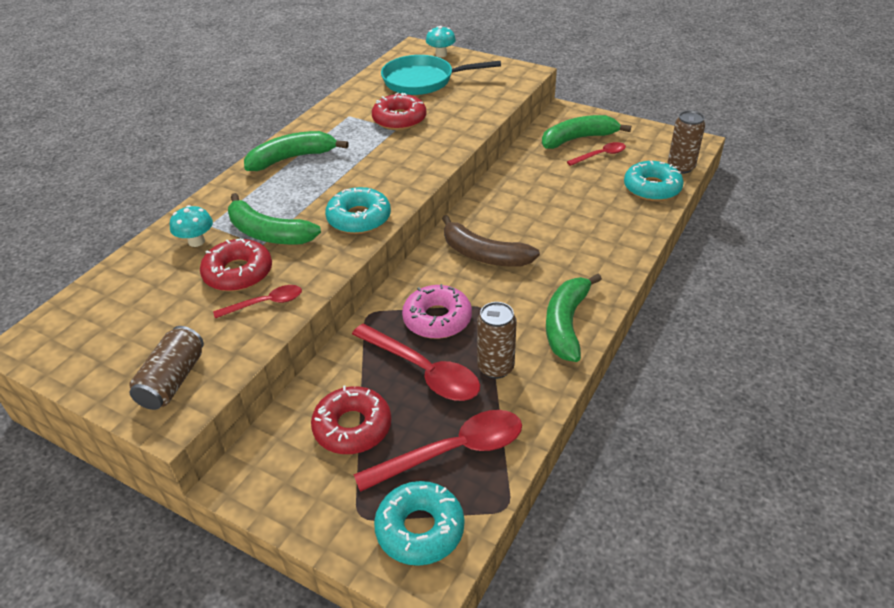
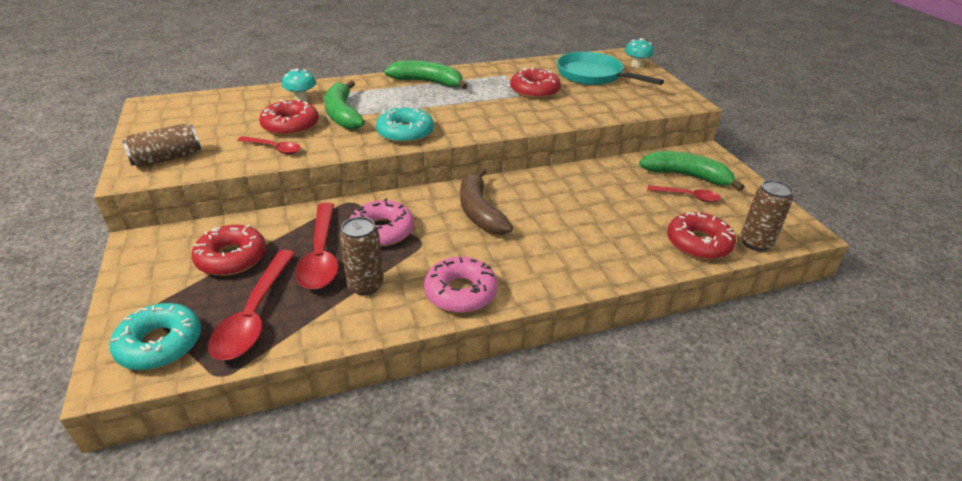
camera: 40 degrees right, 5 degrees down
red spoon [353,410,522,492] -> red spoon turned 75 degrees clockwise [208,250,295,360]
green banana [546,274,602,362] -> pink donut [424,256,498,313]
turquoise donut [624,161,684,201] -> red donut [667,212,736,260]

